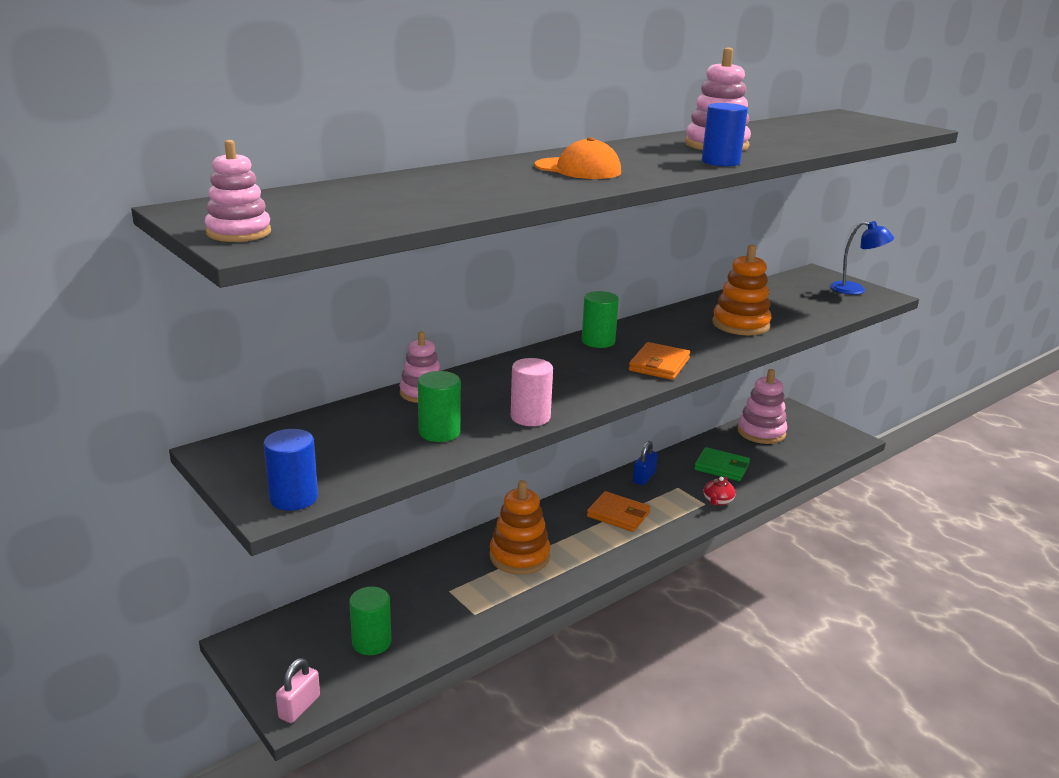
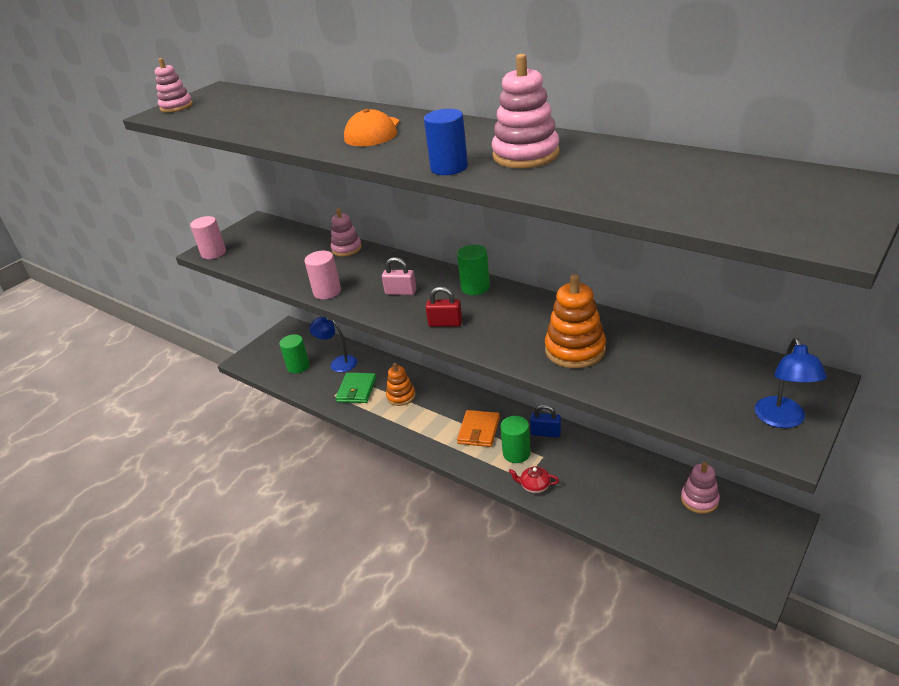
camera: 80 degrees right, 10 degrees up
blue cylinder [264,429,318,511] -> pink cylinder [190,216,226,259]
pink padlock [276,658,320,723] -> pink padlock moved to [382,257,417,295]
green cylinder [418,371,461,442] -> green cylinder moved to [500,416,531,463]
orange stacking toy [490,480,550,575] -> orange stacking toy [386,363,416,406], size x0.66
orange wallet [629,342,690,380] -> red padlock [425,287,462,327]
green wallet [694,447,750,481] -> green wallet moved to [336,373,376,403]
pink stacking toy [737,369,787,444] -> pink stacking toy [681,462,720,514], size x0.66
none -> blue lamp [309,317,357,372]

